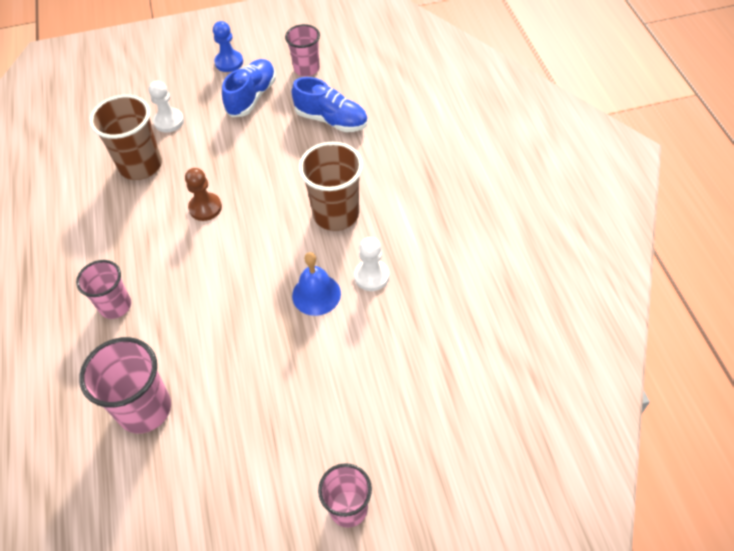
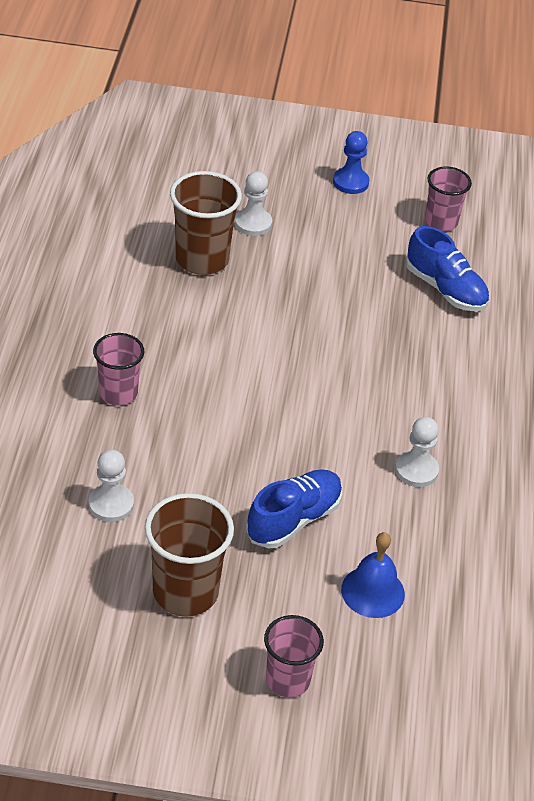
camera: 15 degrees right, 10 degrees down
pink cup [79,337,171,433] -> white pawn [89,450,134,522]
brown pawn [185,168,222,221] -> none
blue shoe [222,59,276,117] -> blue shoe moved to [246,469,342,548]
blue bell [292,252,341,316] -> blue bell moved to [341,532,405,618]
brown cup [298,142,363,231] -> brown cup moved to [145,493,234,617]

